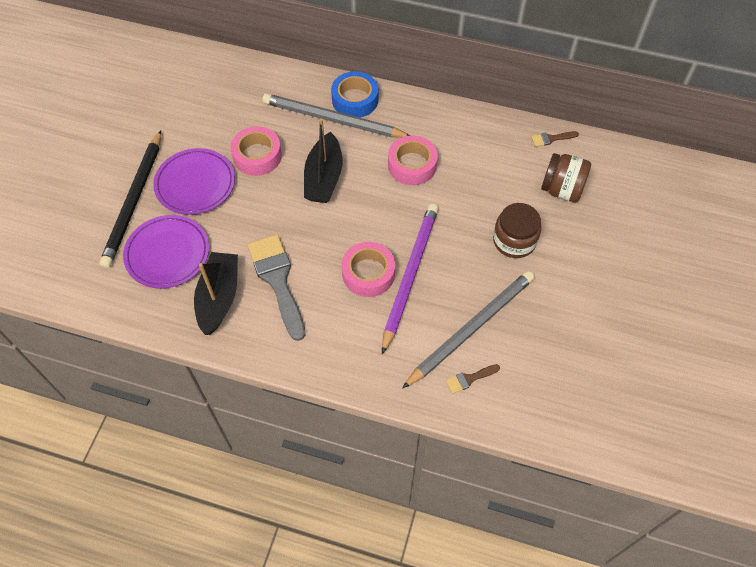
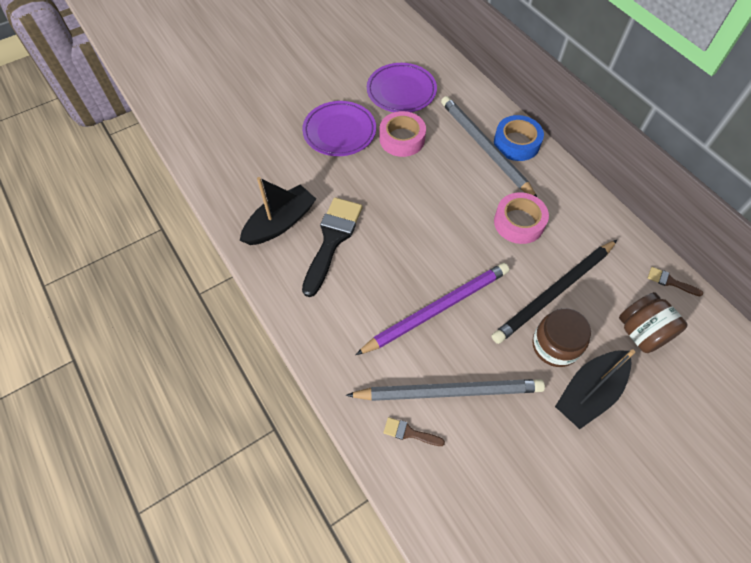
camera: 40 degrees right, 0 degrees up
black pencil [99,130,161,268] -> black pencil moved to [492,240,617,344]
purple plate [123,215,209,289] -> purple plate moved to [367,63,437,112]
grey brush [248,234,306,341] -> black brush [302,197,363,297]
black boat [304,119,343,203] -> black boat moved to [555,349,635,429]
pink tape [342,242,395,297] -> none

